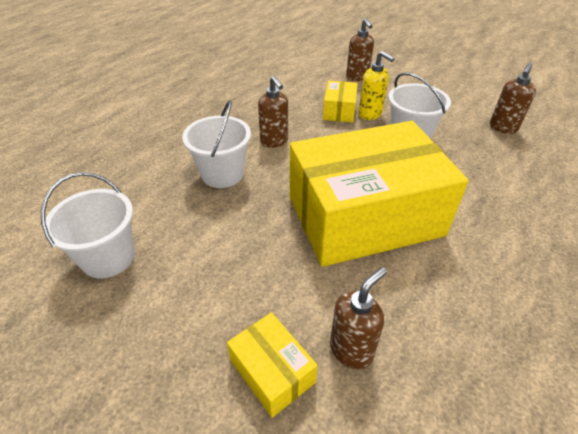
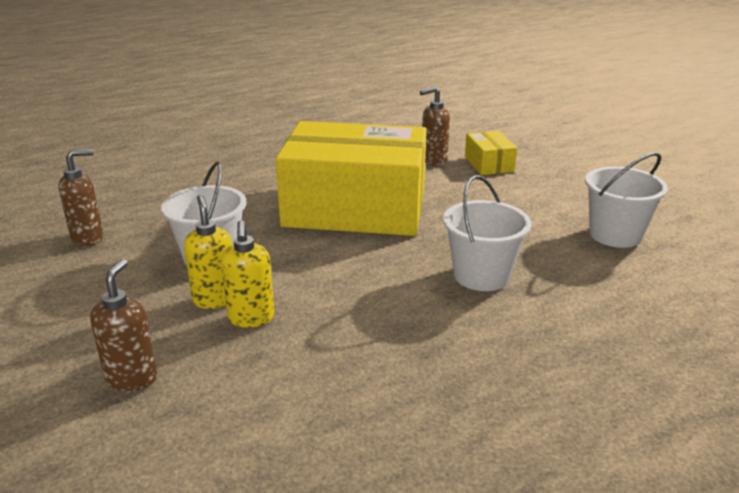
camera: 155 degrees left, 15 degrees down
brown soap dispenser [258,76,288,148] -> none
yellow box [323,80,358,122] -> yellow soap dispenser [221,220,275,328]

